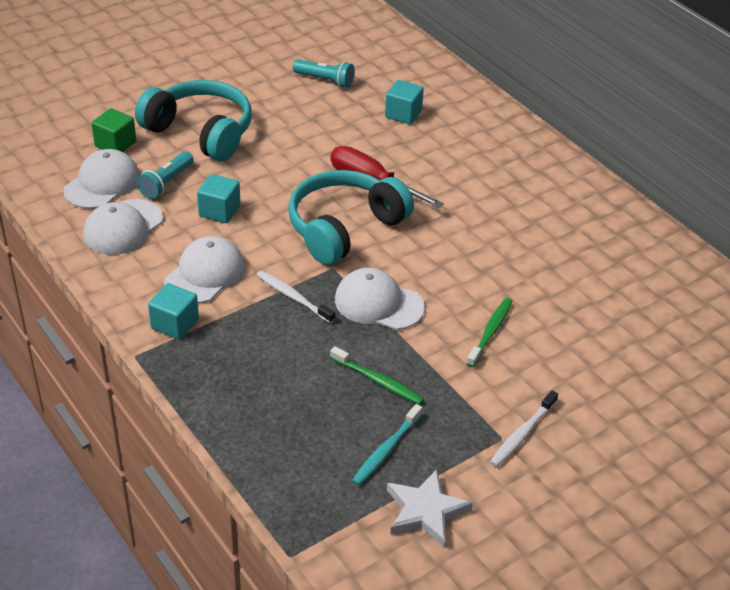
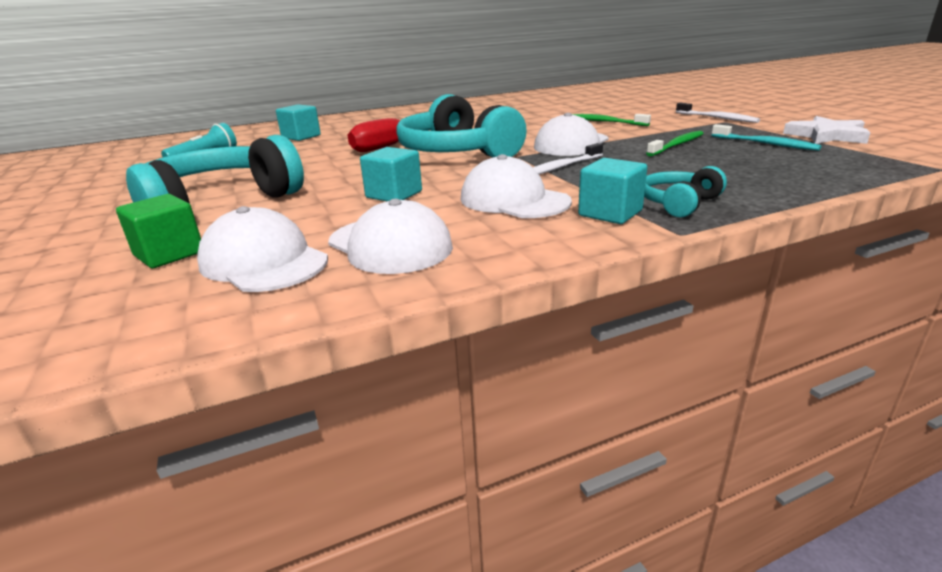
camera: 75 degrees left, 15 degrees down
turquoise flashlight [137,151,193,199] -> none
none -> turquoise headphones [644,166,727,218]

